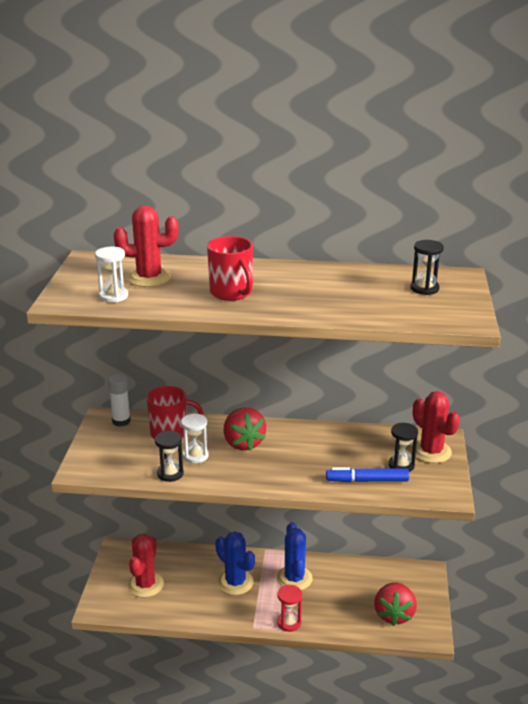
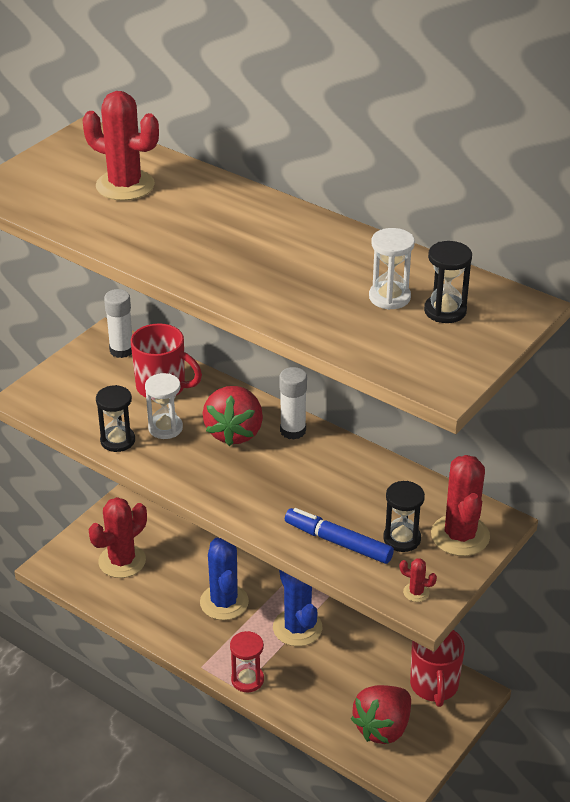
camera: 30 degrees right, 10 degrees up
white hourglass [95,247,128,302] -> white hourglass moved to [369,228,415,310]
red mug [207,236,253,301] -> red mug moved to [410,630,465,707]
blue cactus [277,522,312,590] -> blue cactus turned 45 degrees counterclockwise [273,570,322,646]
none -> white glue stick [280,367,307,440]
none -> red cactus [400,558,437,602]

